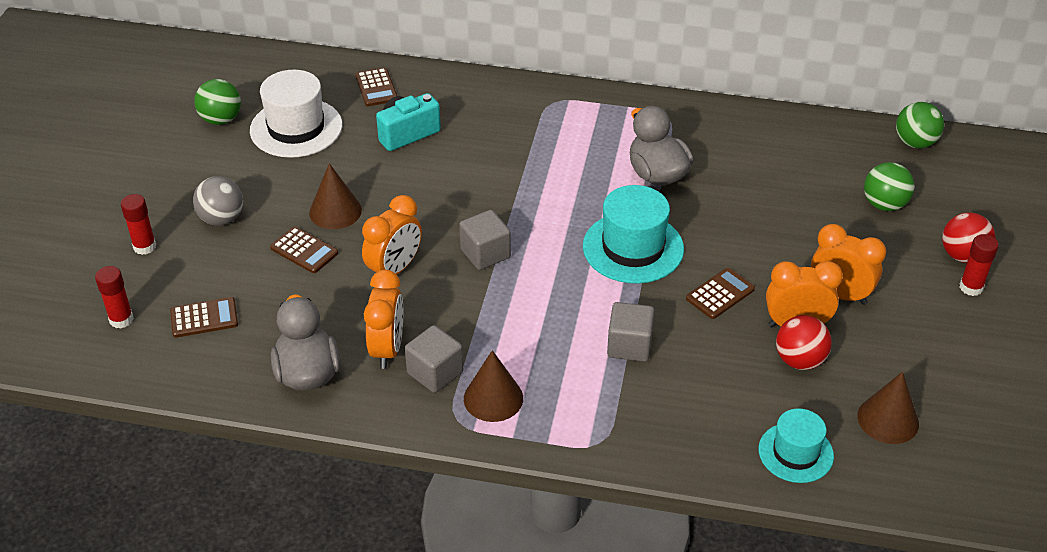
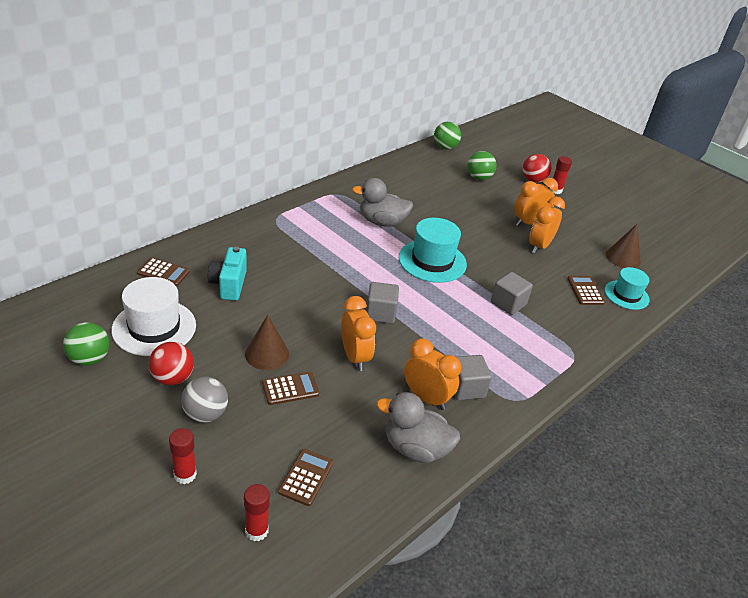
camera: 60 degrees left, 5 degrees down
brown cone [464,350,523,422] -> none
brown calculator [686,268,755,319] -> brown calculator moved to [567,276,605,305]
red ball [776,315,832,370] -> red ball moved to [149,342,194,385]

